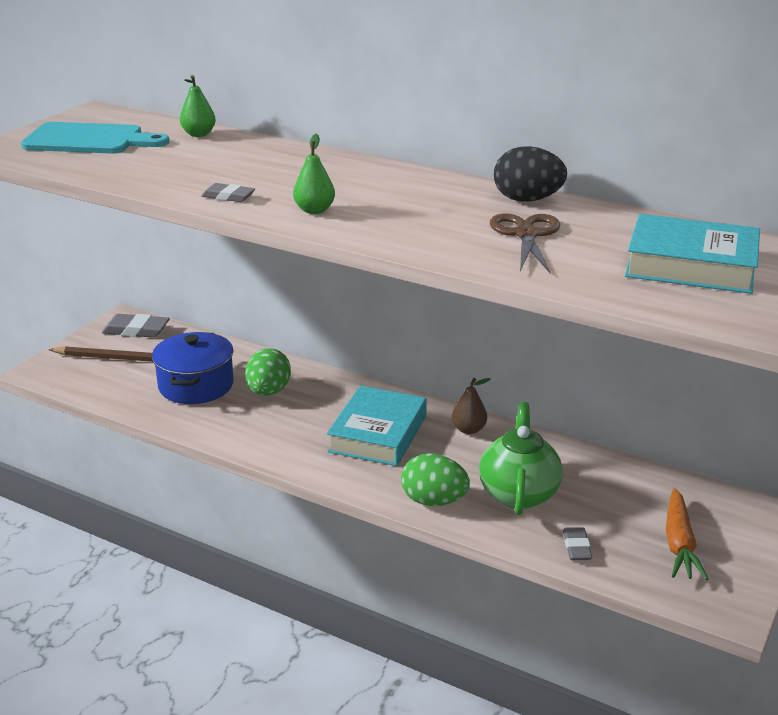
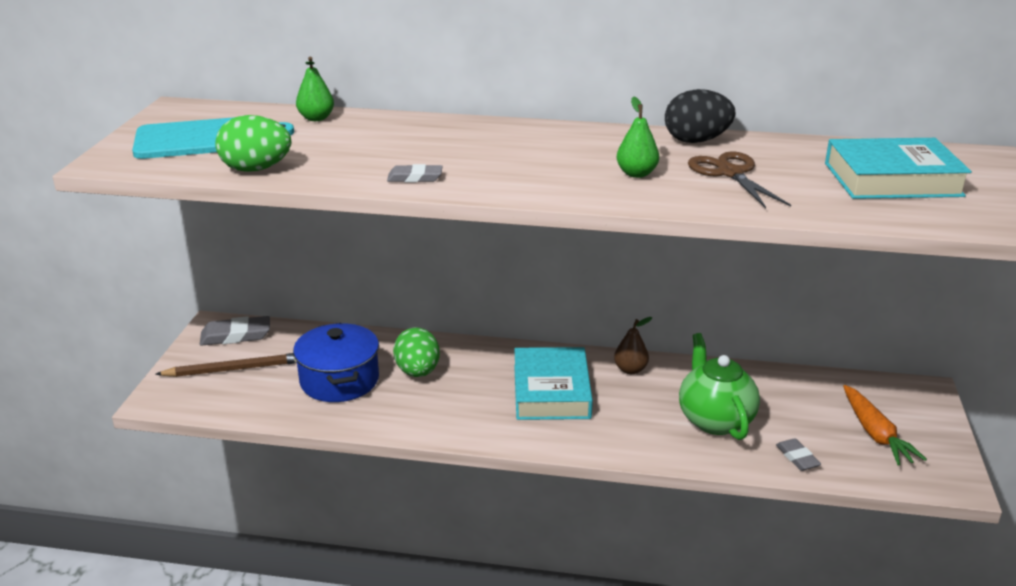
camera: 20 degrees left, 0 degrees up
green pear [293,134,335,214] -> green pear moved to [617,97,659,178]
green egg [401,453,470,506] -> green egg moved to [215,115,291,172]

